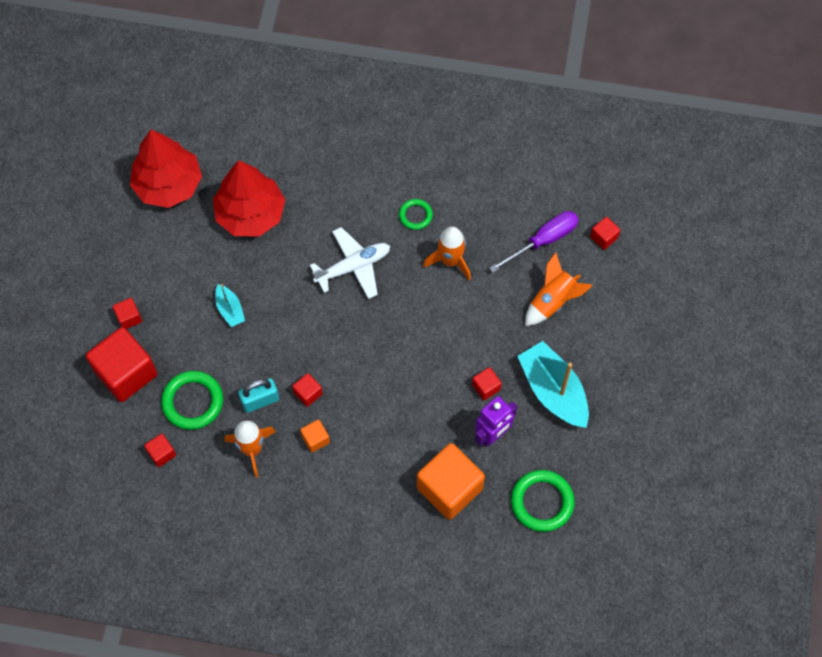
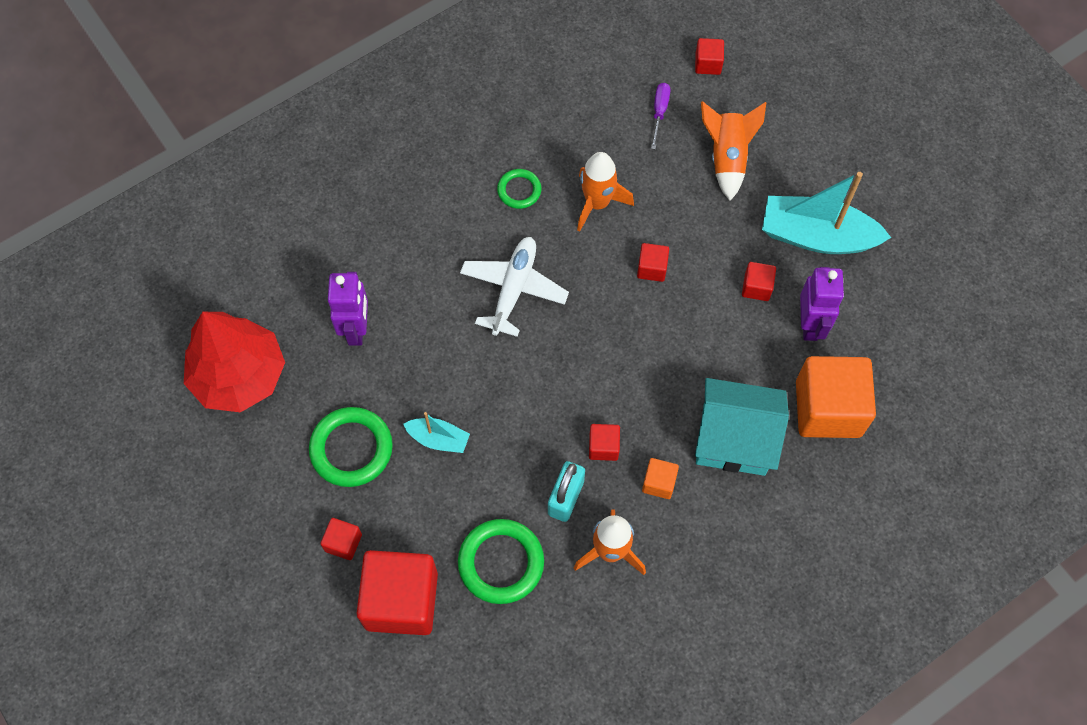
camera: 45 degrees left, 0 degrees up
red cube [144,434,176,467] -> red cube moved to [637,243,669,282]
red tree [213,160,285,237] -> purple robot [328,272,368,346]
purple screwdriver [489,211,579,273] -> purple screwdriver [651,83,671,149], size x0.57
green ring [511,470,575,532] -> green ring moved to [309,407,393,487]
none -> turquoise house [695,378,789,476]

